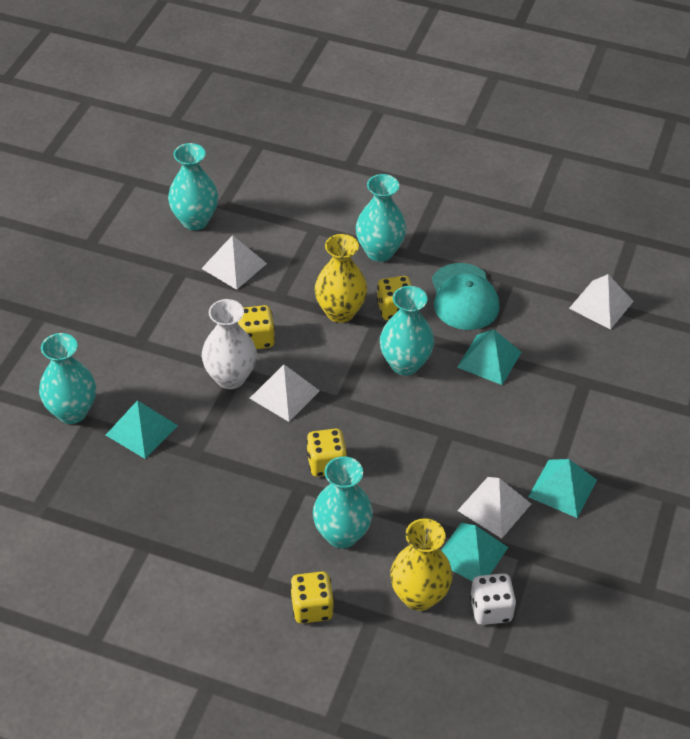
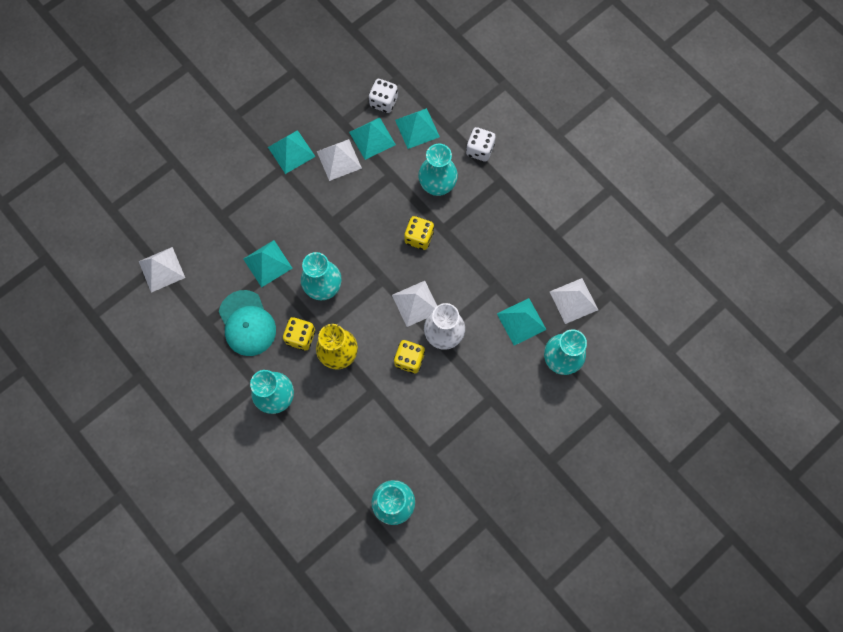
camera: 150 degrees left, 25 degrees up
white pyramid [201,235,267,290] -> white pyramid moved to [550,278,598,324]
yellow dice [290,571,334,624] -> white dice [466,127,496,162]
yellow vase [390,518,452,611] -> turquoise pyramid [395,108,440,149]
turquoise cap [432,263,500,330] -> turquoise cap turned 135 degrees clockwise [219,290,276,356]

